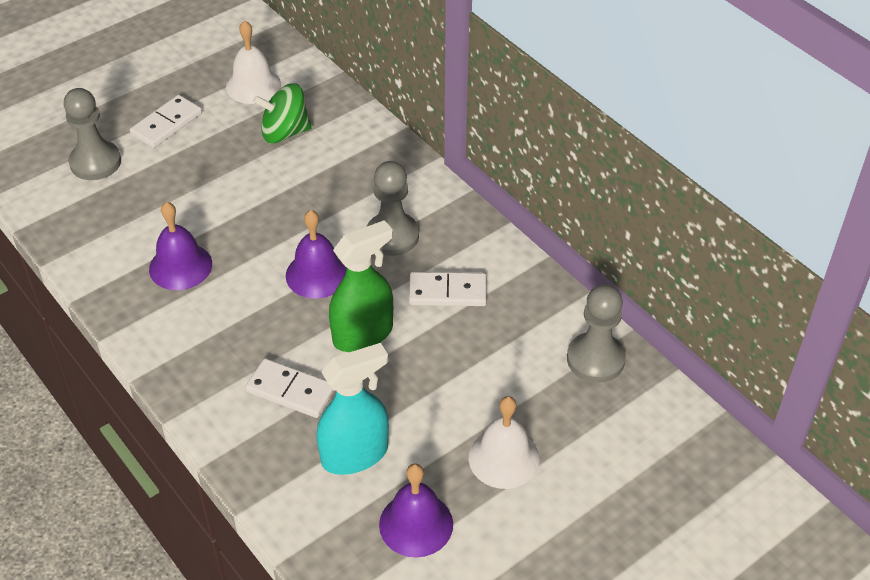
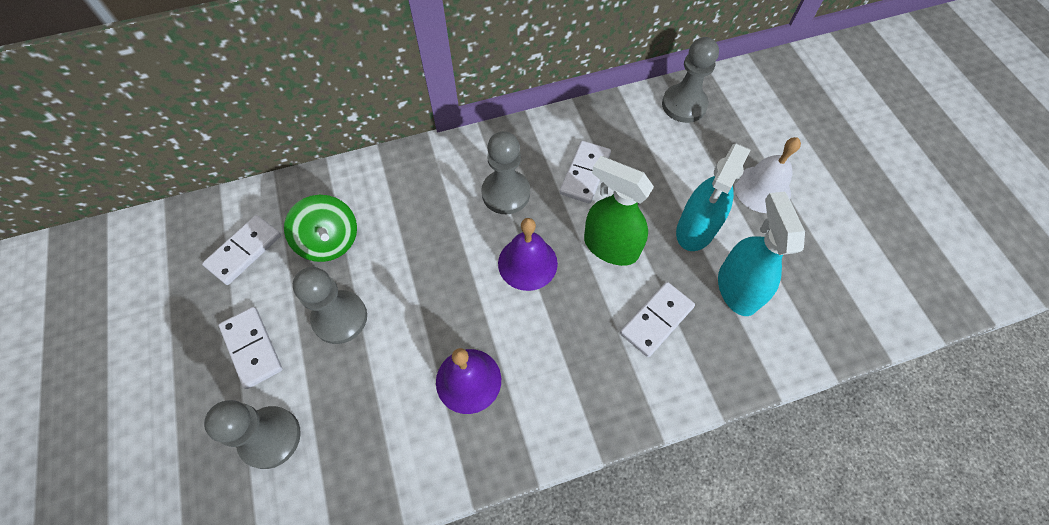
camera: 70 degrees left, 15 degrees up
white bell [226,20,281,104] -> white domino [202,215,281,285]
green spinning top [253,83,311,143] -> green spinning top turned 45 degrees counterclockwise [284,195,357,262]
green spray bottle [329,220,393,352] -> green spray bottle turned 45 degrees counterclockwise [584,156,654,266]
purple bell [379,464,453,558] -> none
none -> grey pawn [293,267,367,344]
none -> turquoise spray bottle [676,143,751,251]

